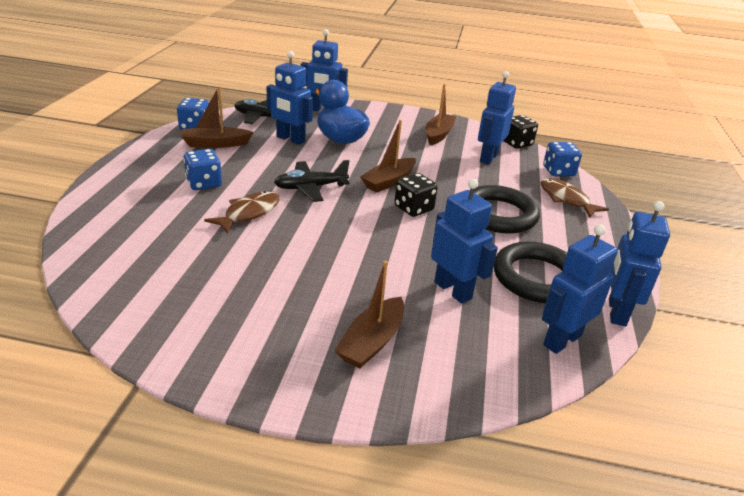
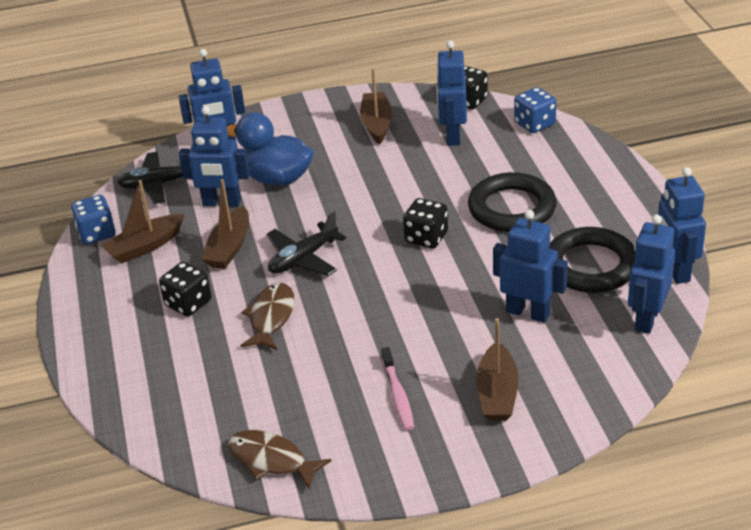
camera: 20 degrees left, 5 degrees up
blue dice [183,149,222,190] -> black dice [159,262,212,316]
brown boat [361,120,416,193] -> brown boat moved to [201,179,249,269]
brown fish [540,178,609,218] -> brown fish moved to [228,430,331,490]
none -> pink toothbrush [381,347,414,430]

